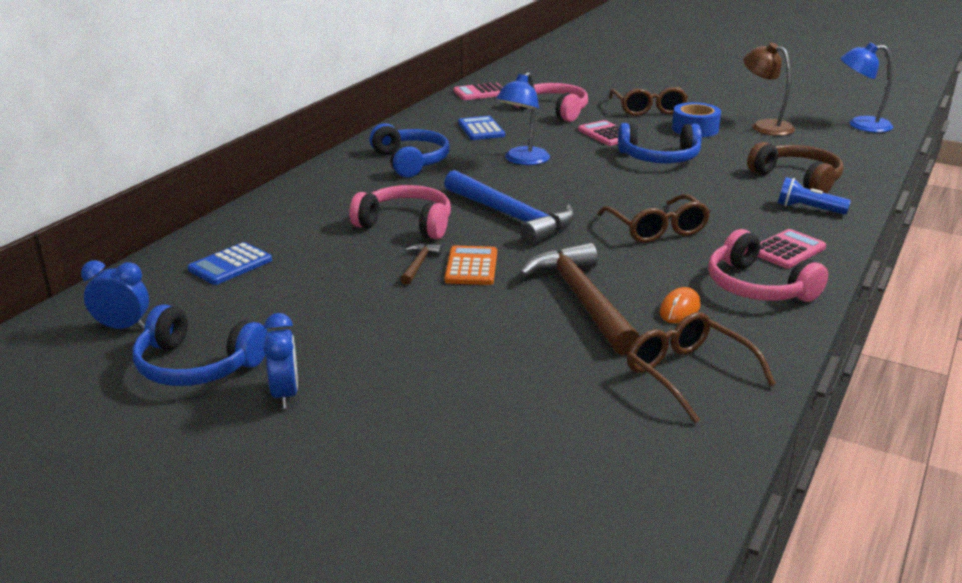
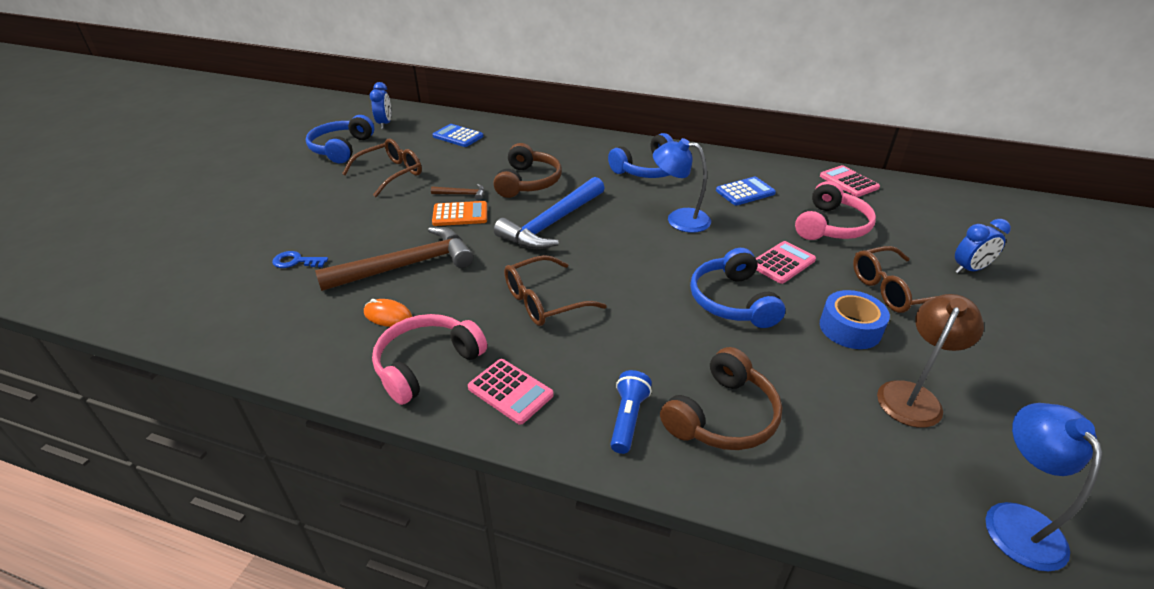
camera: 80 degrees right, 10 degrees up
blue clock [264,313,298,409] -> blue clock moved to [955,219,1011,273]
pink headphones [349,185,451,239] -> brown headphones [493,143,562,198]
brown glasses [627,312,776,423] -> brown glasses moved to [342,138,422,197]
none -> blue key [272,251,328,268]

